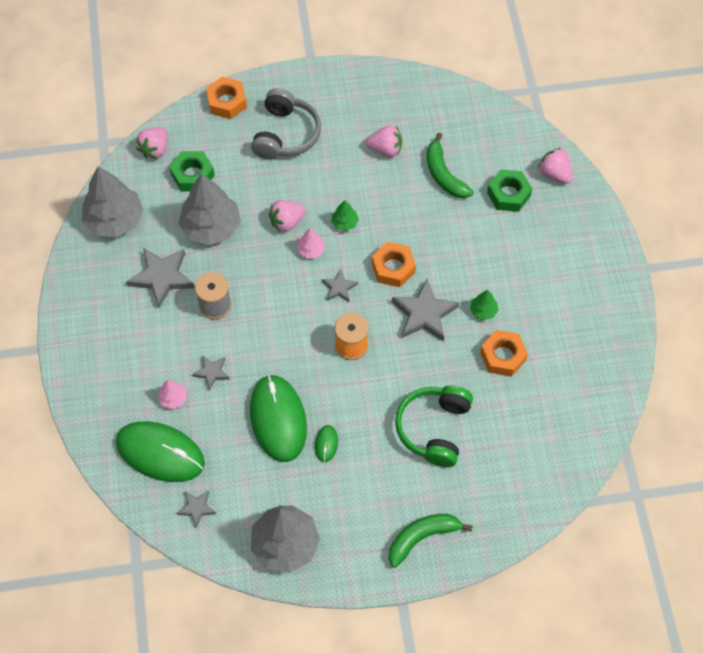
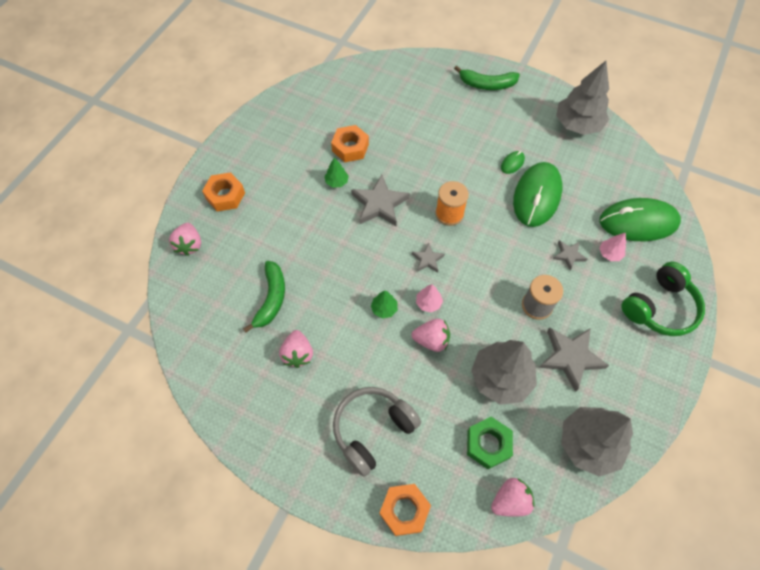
camera: 145 degrees left, 0 degrees up
green mouse [116,421,205,482] -> green mouse turned 60 degrees counterclockwise [600,198,681,242]
grey star [177,491,216,528] -> none
pink strawberry [366,125,402,157] -> pink strawberry turned 135 degrees counterclockwise [279,330,313,368]
orange nut [372,242,416,287] -> orange nut moved to [202,172,245,211]
green headphones [395,386,473,467] -> green headphones moved to [621,262,705,336]
green nut [487,170,532,212] -> none

